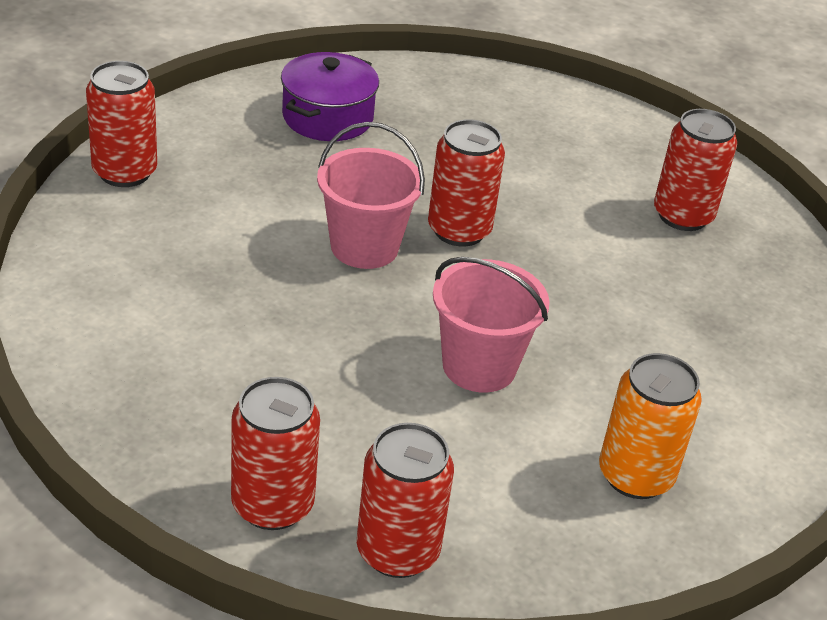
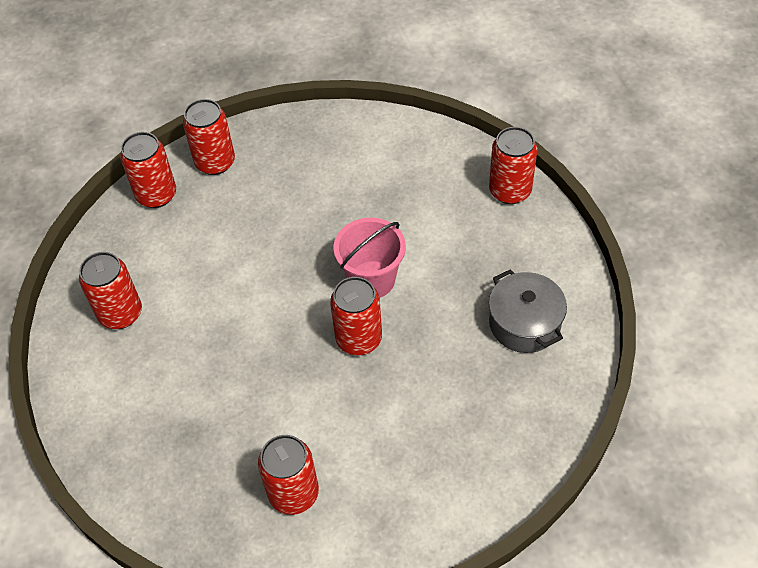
camera: 130 degrees right, 15 degrees up
purple pot [281,52,379,141] -> grey pot [489,269,567,353]
pink bucket [433,257,550,393] -> none
orange can [599,353,702,499] -> red can [79,252,142,329]

